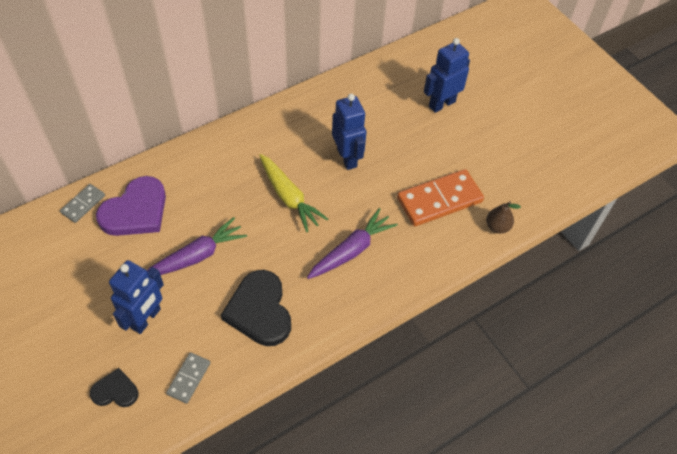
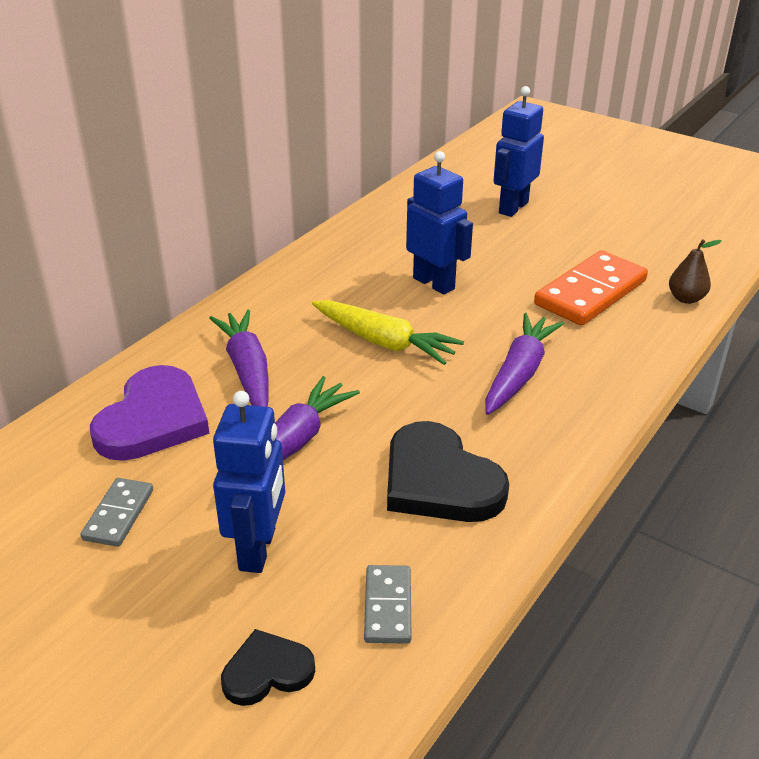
camera: 20 degrees left, 20 degrees down
grey domino [60,184,105,223] -> grey domino moved to [81,478,153,547]
none -> purple carrot [209,310,269,407]

